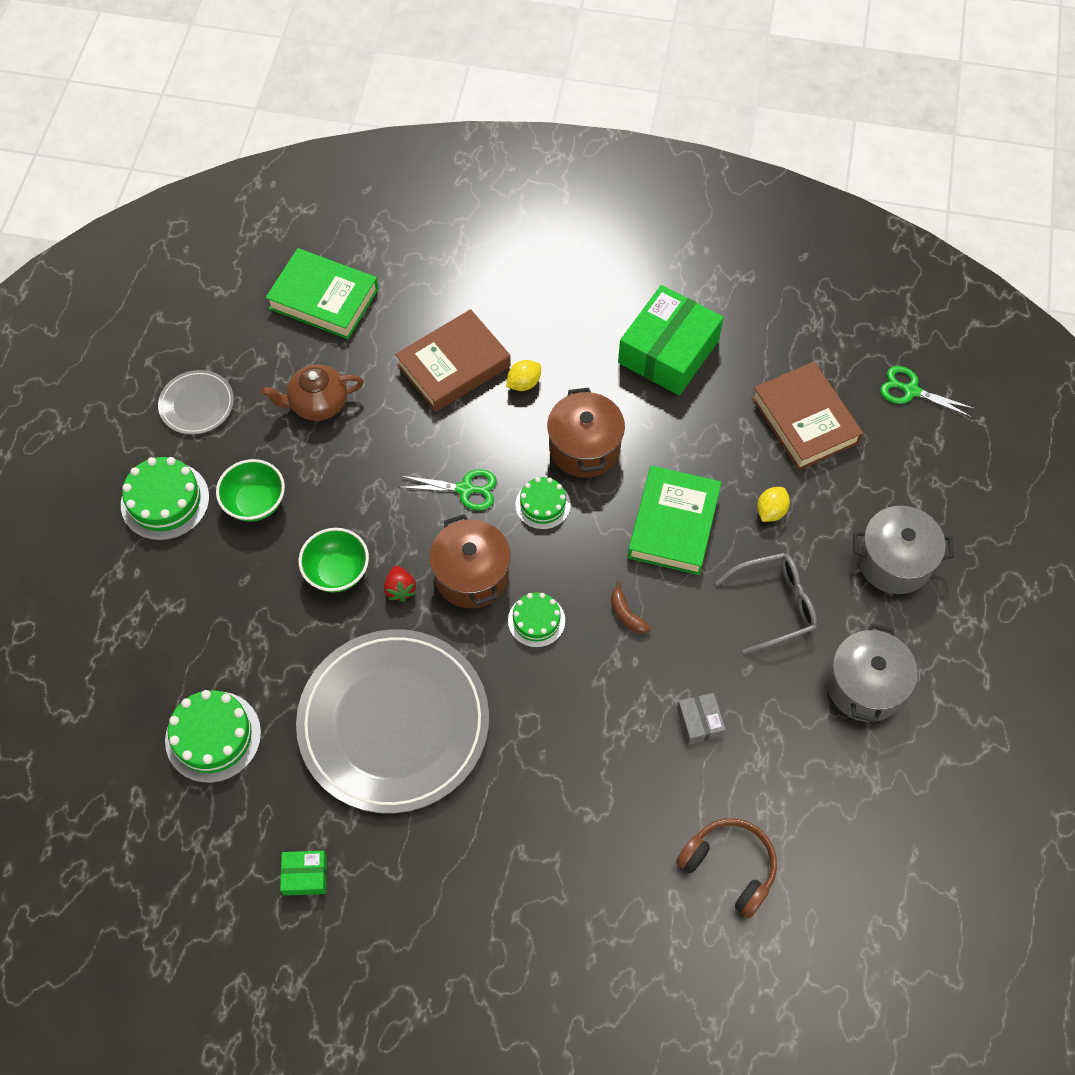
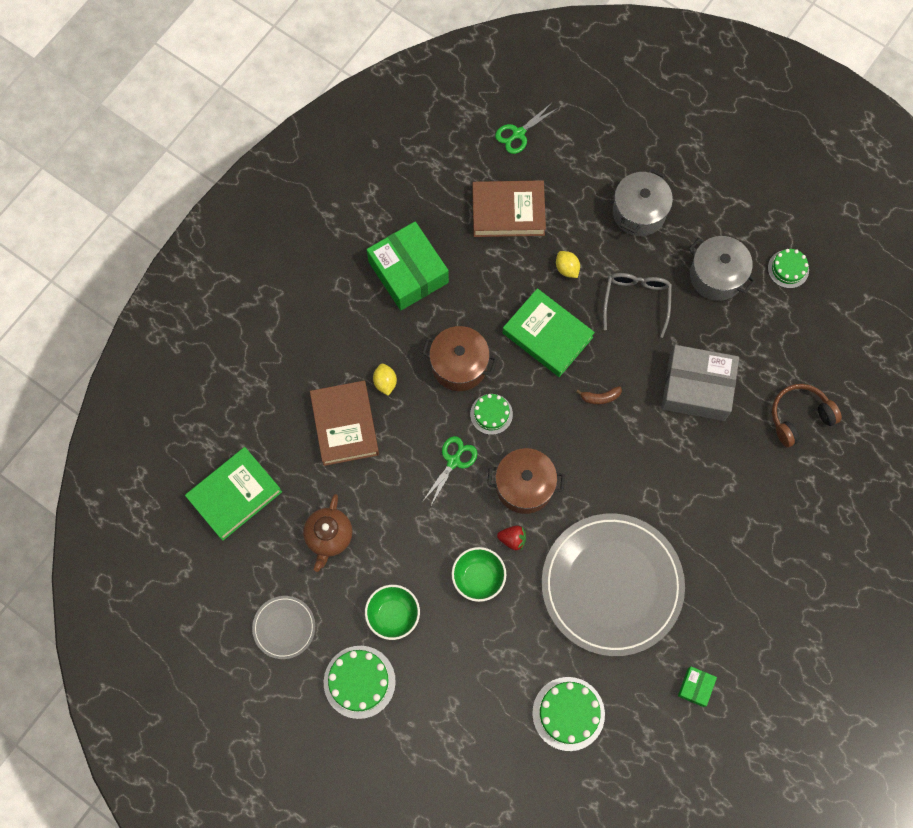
camera: 65 degrees left, 10 degrees up
green cake [508,592,565,648] -> green cake moved to [768,249,809,288]
grey box [677,693,726,745] -> grey box [661,345,739,421], size x2.24

